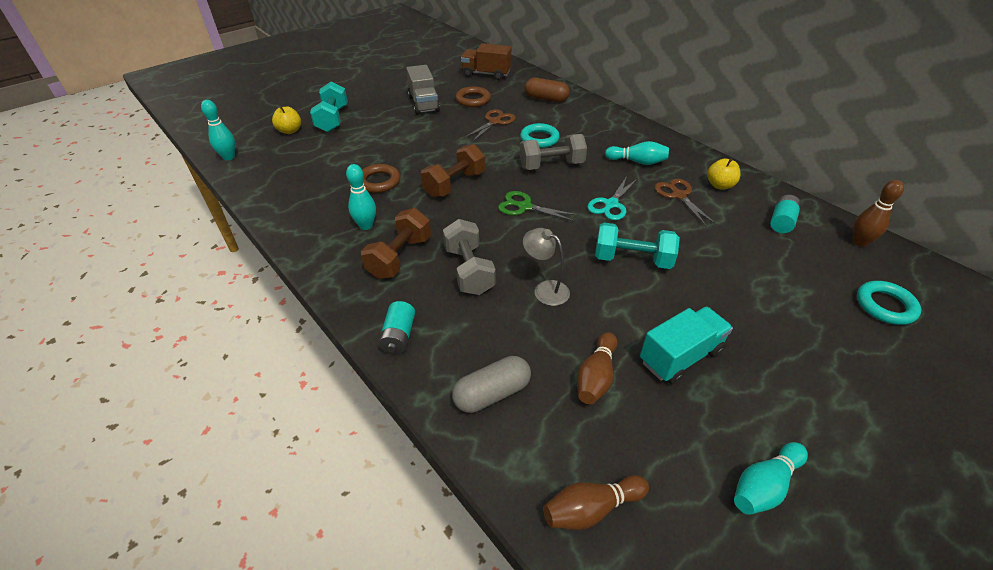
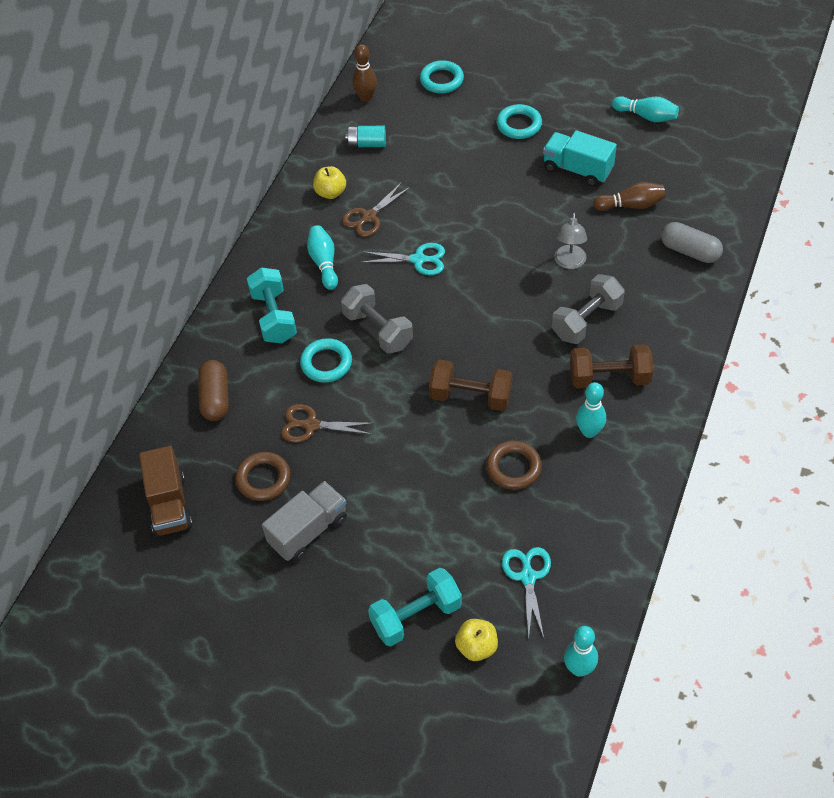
camera: 115 degrees left, 10 degrees up
turquoise battery [378,301,415,354] -> none
green scissors [498,191,579,222] -> none
brown bowling pin [543,475,649,530] -> none
turquoise dumbbell [595,222,680,269] -> turquoise dumbbell moved to [247,267,297,343]
none -> turquoise ring [497,104,542,139]
none -> turquoise scissors [502,547,551,640]

